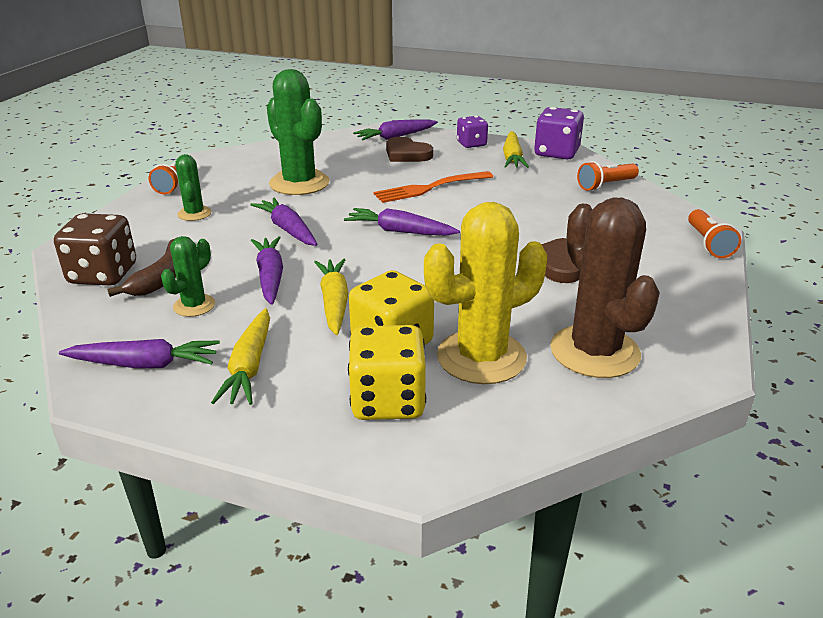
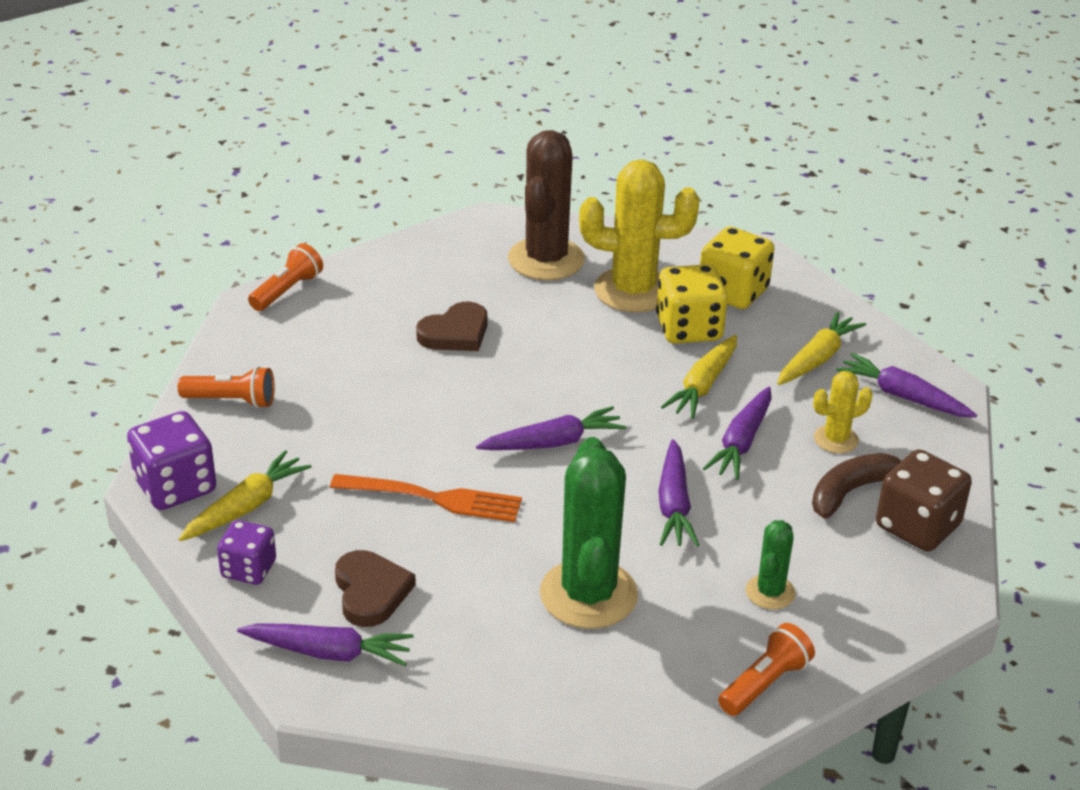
camera: 145 degrees left, 5 degrees up
green cactus [161,236,215,317] -> yellow cactus [813,371,873,453]
purple carrot [344,208,460,236] -> purple carrot turned 75 degrees counterclockwise [476,406,626,450]

